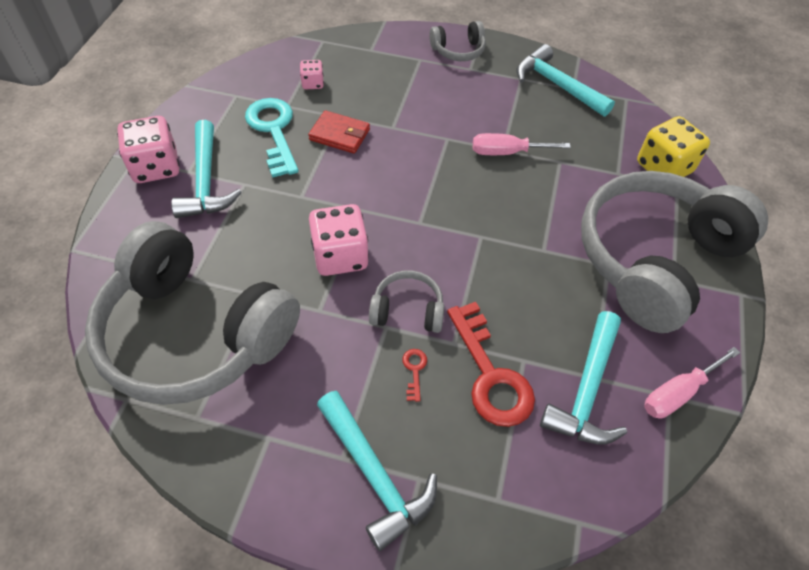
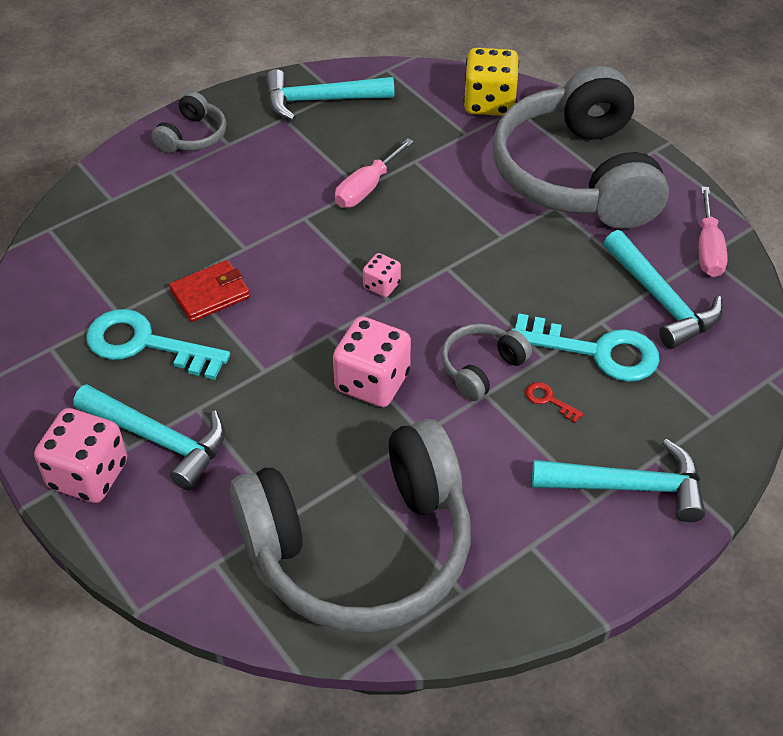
camera: 50 degrees left, 5 degrees down
pink dice [300,60,324,89] -> pink dice moved to [363,253,401,297]
red key [447,302,535,427] -> turquoise key [511,314,660,382]

